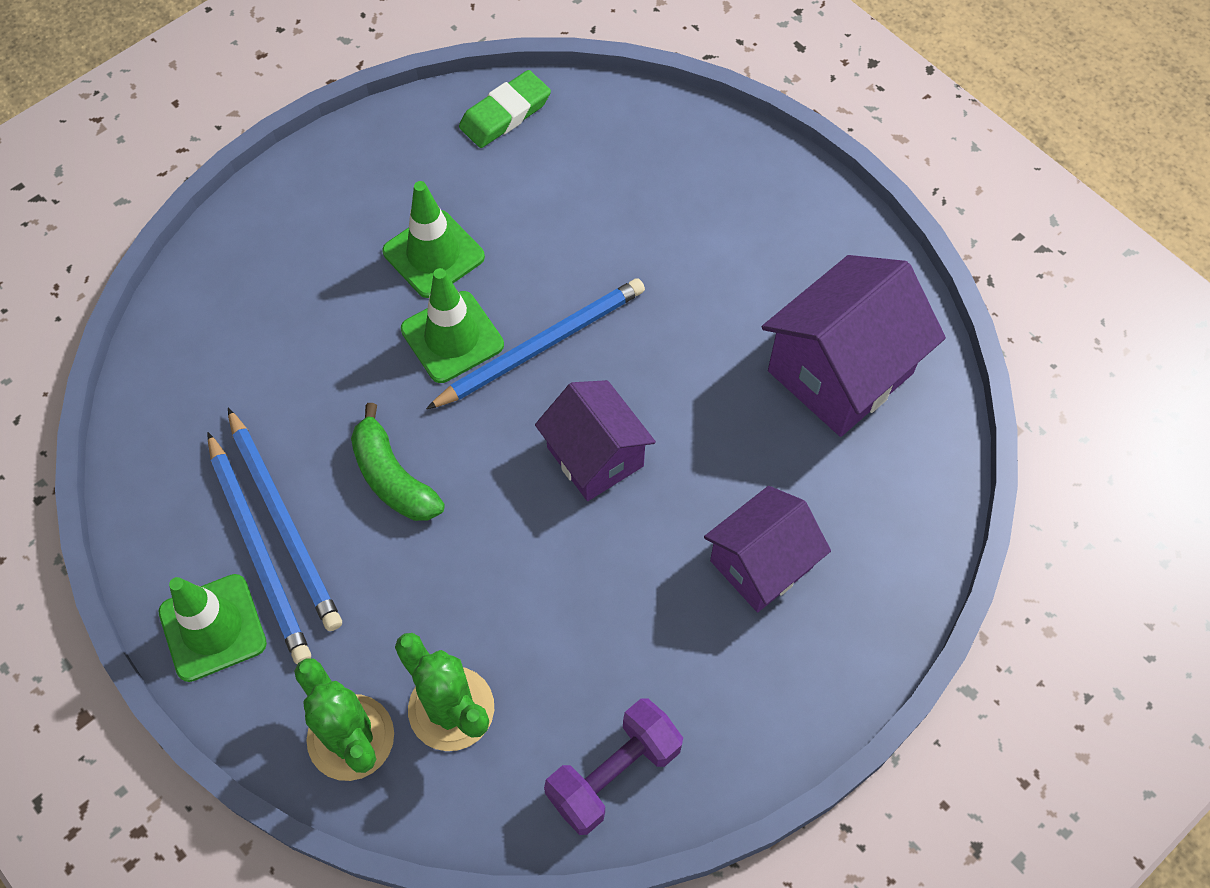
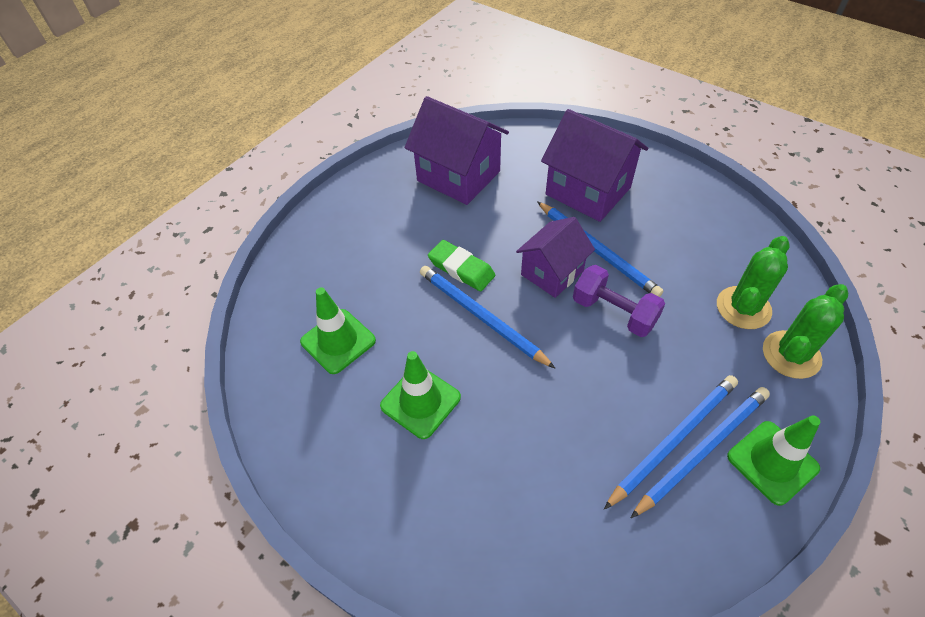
camera: 100 degrees left, 10 degrees down
green banana [351,403,445,521] -> none
green traffic cone [401,268,504,383] -> green traffic cone moved to [300,288,376,374]
green eraser [459,70,551,148] -> green eraser moved to [428,240,495,291]
purple dumbbell [544,698,683,835] -> purple dumbbell moved to [573,265,665,337]
purple house [704,486,831,612] -> purple house [541,109,648,222], size x1.52
none -> blue pencil [537,201,664,297]

